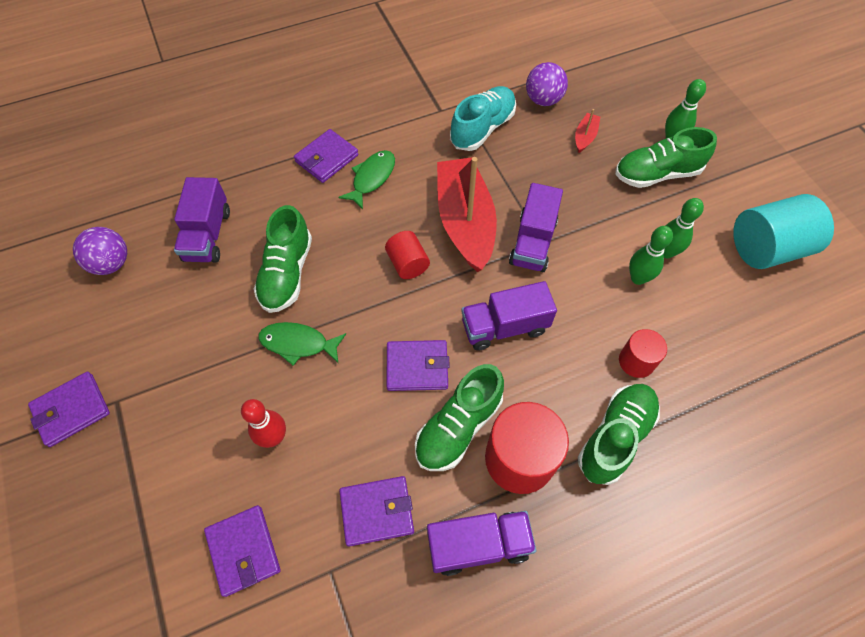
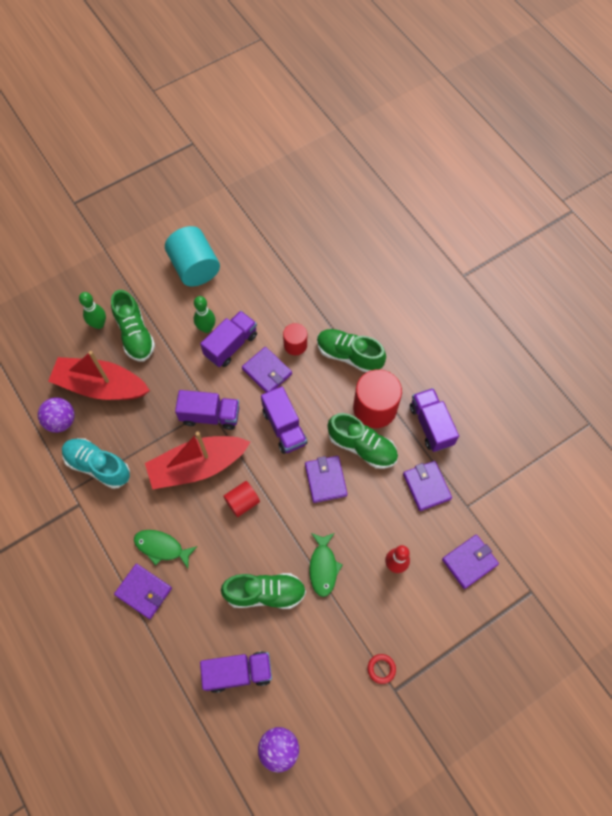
camera: 100 degrees left, 5 degrees up
purple wallet [28,372,110,447] -> purple wallet moved to [242,347,292,393]
red boat [575,109,600,153] -> red boat [48,351,150,400], size x2.42
green bowling pin [629,226,673,285] -> purple truck [200,311,257,367]
none -> red ring [367,654,396,684]

